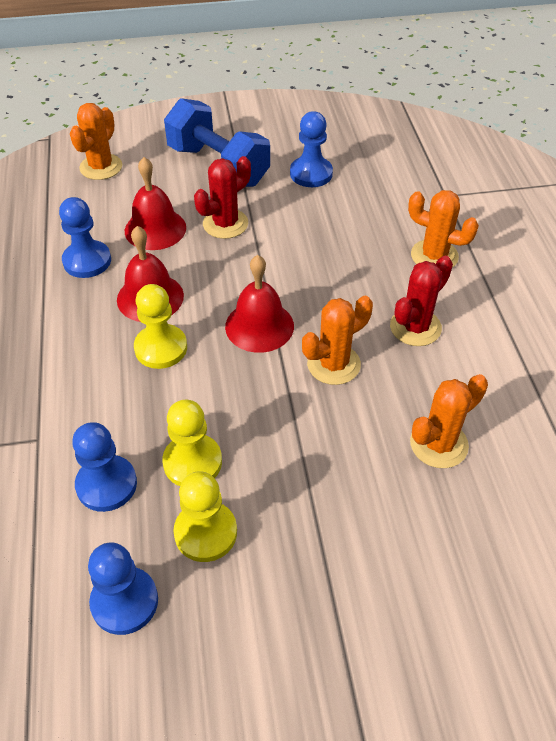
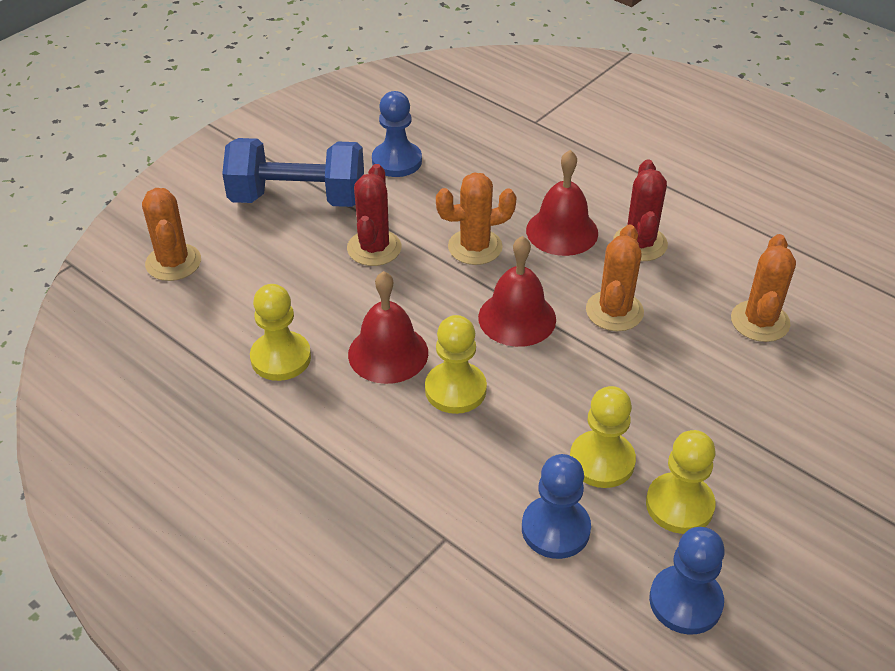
camera: 40 degrees left, 5 degrees down
blue pawn [59,197,111,278] -> yellow pawn [250,284,311,381]
red bell [125,157,186,250] -> red bell moved to [526,150,598,256]
orange cactus [408,190,479,268] -> orange cactus moved to [436,172,516,265]

